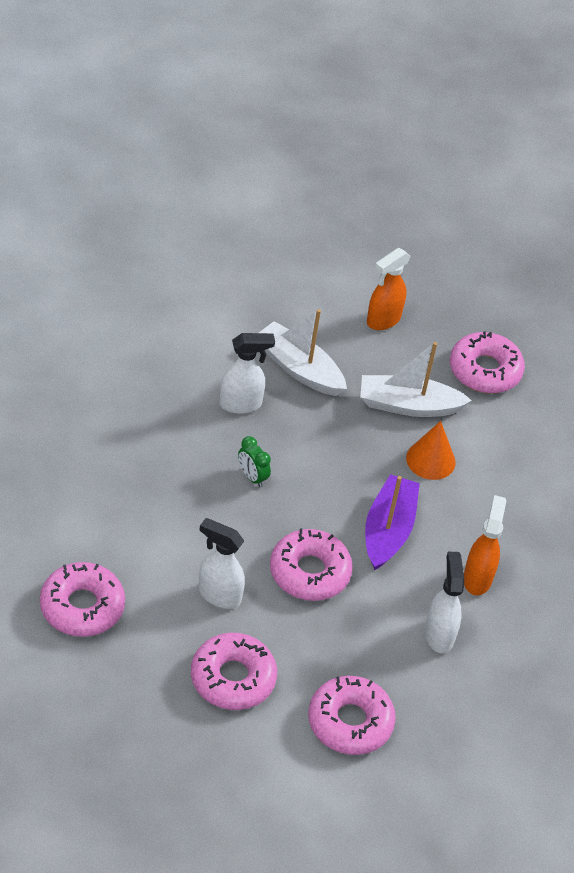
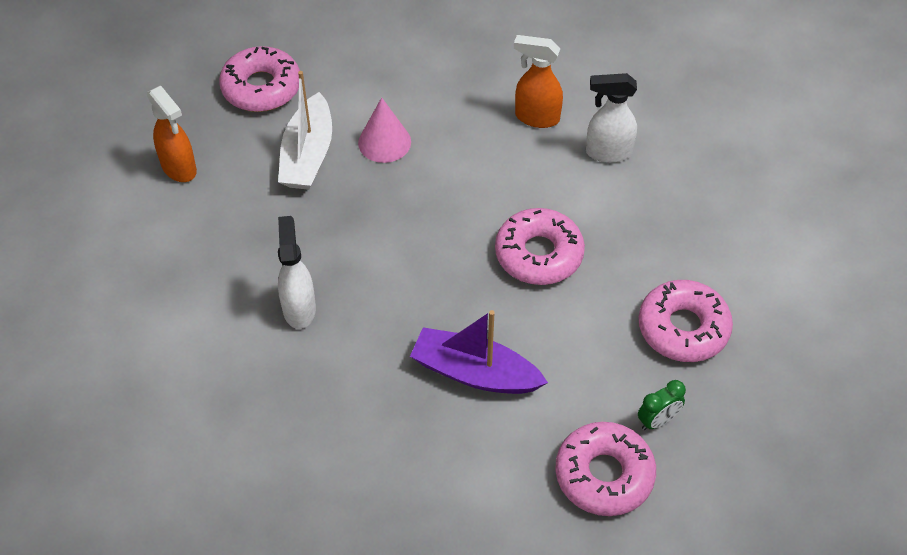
camera: 80 degrees left, 5 degrees up
white spray bottle [199,518,245,609] -> none
green clock [238,436,271,487] -> green clock moved to [638,380,686,430]
white boat [259,309,347,396] -> none
pink donut [308,676,396,755] -> none
purple boat [365,474,420,570] -> purple boat moved to [410,310,548,394]
orange cone [406,421,455,480] -> pink cone [358,97,411,163]

